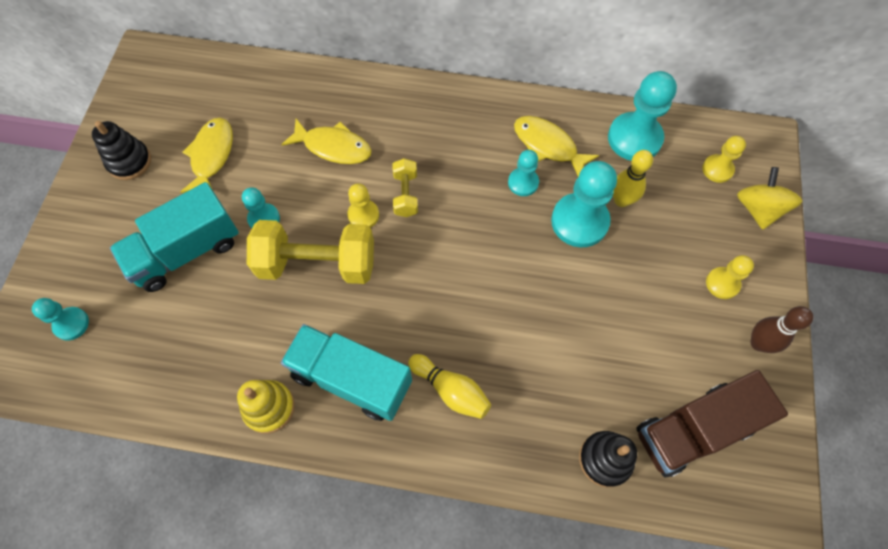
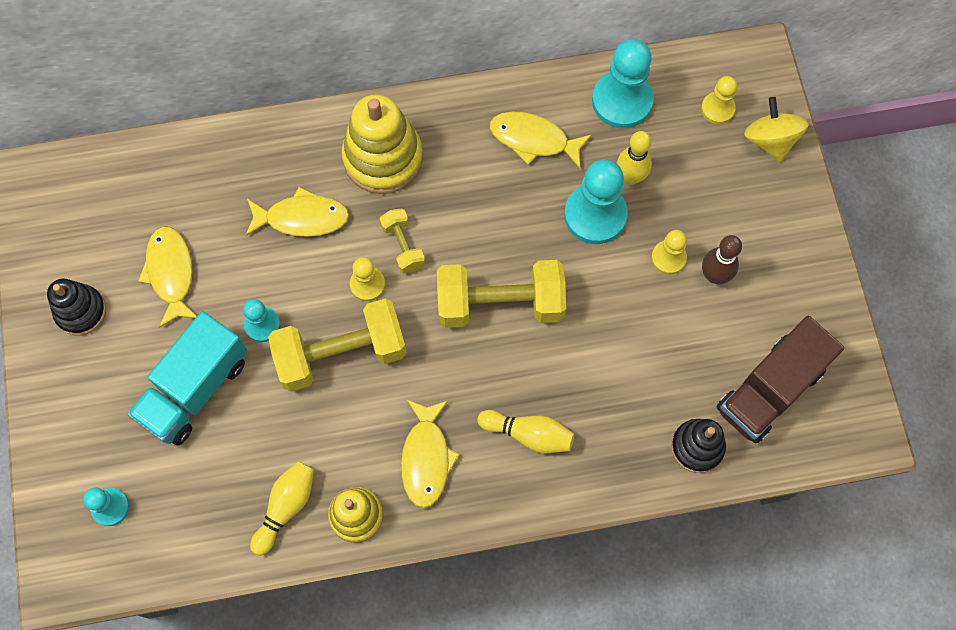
camera: 20 degrees left, 5 degrees up
turquoise truck [281,324,412,421] -> yellow fish [401,400,460,508]
turquoise pawn [508,150,539,196] -> none
yellow pawn [706,255,754,299] -> yellow pawn moved to [651,230,687,275]
brown bowling pin [750,306,813,353] -> brown bowling pin moved to [702,235,742,284]
none -> yellow bowling pin [250,461,314,556]
none -> yellow stacking toy [341,94,423,194]
none -> yellow dumbbell [437,260,566,328]

